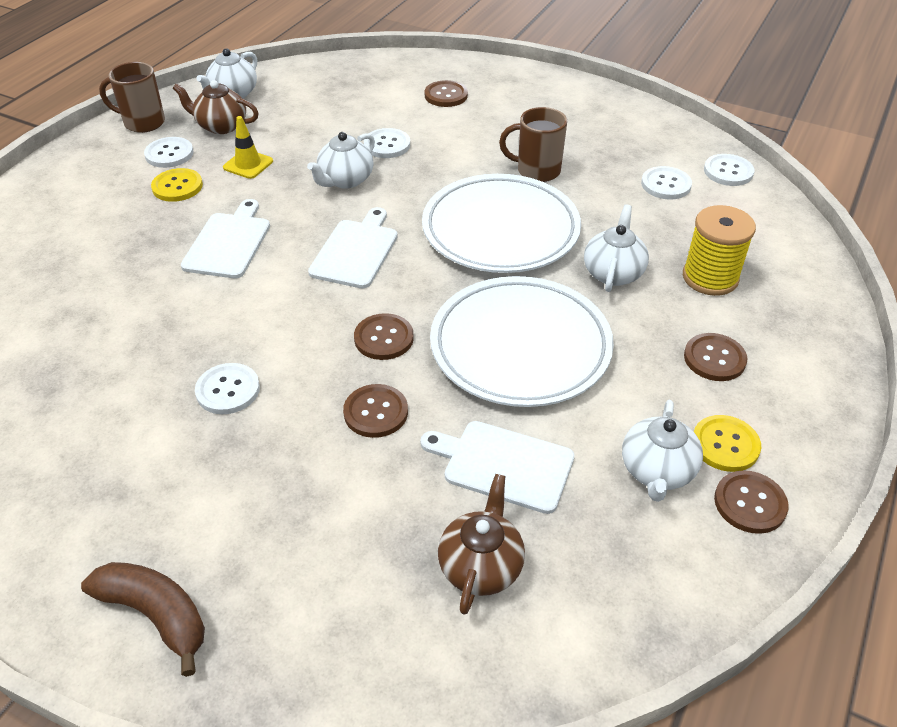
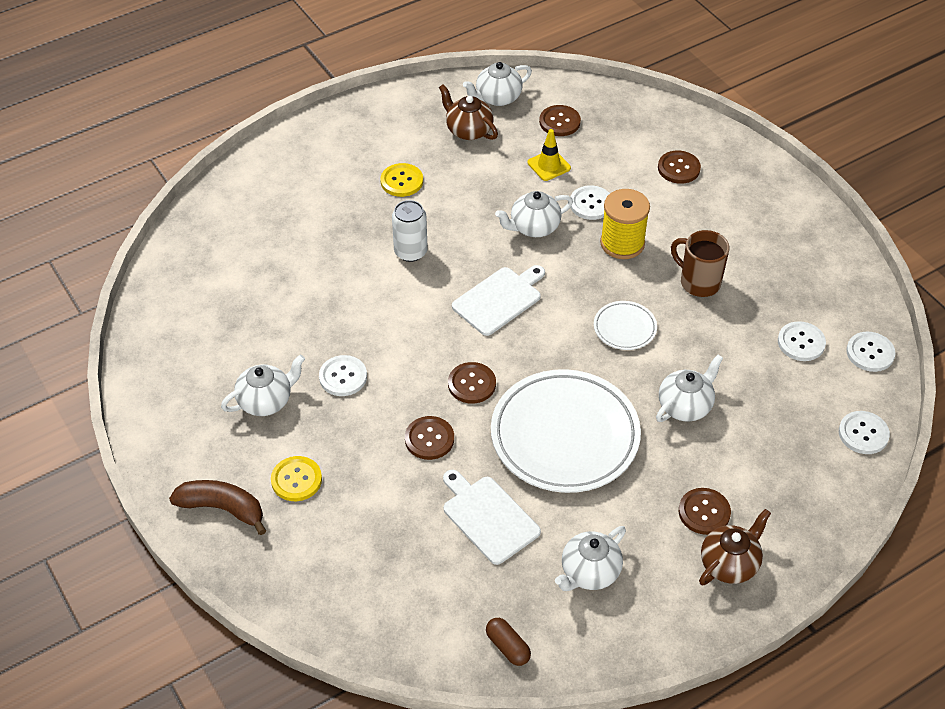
camera: 30 degrees right, 5 degrees up
brown banana [81,562,205,677] -> brown banana turned 45 degrees counterclockwise [169,480,266,535]
brown mug [99,62,165,133] -> none
white button [144,137,194,168] -> white button moved to [839,411,890,454]
white cutting board [181,199,270,278] -> white can [392,200,428,262]
yellow traffic cone [223,116,273,179] -> yellow traffic cone moved to [528,129,571,181]
white plate [422,174,581,273] -> white plate [594,301,657,350], size x0.45
brown teapot [438,474,525,615] -> brown teapot moved to [699,509,771,585]
yellow spool [683,205,756,296] -> yellow spool moved to [600,189,650,259]
yellow button [694,415,761,472] -> yellow button moved to [271,456,322,501]
brown button [714,470,789,534] -> brown button moved to [539,105,581,136]
none -> white teapot [221,355,305,416]
none -> brown capsule [486,618,531,666]

